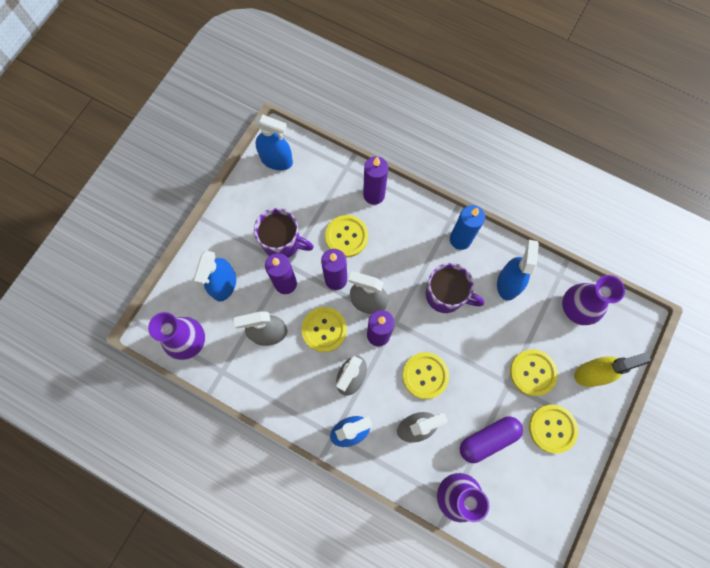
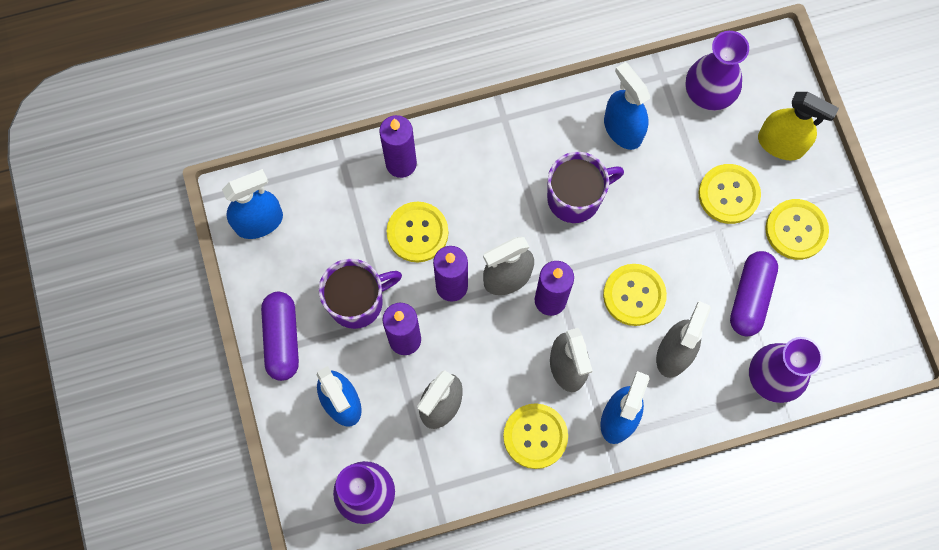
camera: 45 degrees left, 0 degrees up
yellow button [302,307,347,352] -> yellow button moved to [503,403,568,469]
blue candle [450,205,485,250] -> none
yellow spray bottle [574,352,651,387] -> yellow spray bottle turned 90 degrees clockwise [758,92,839,160]
none -> purple capsule [261,292,299,381]

